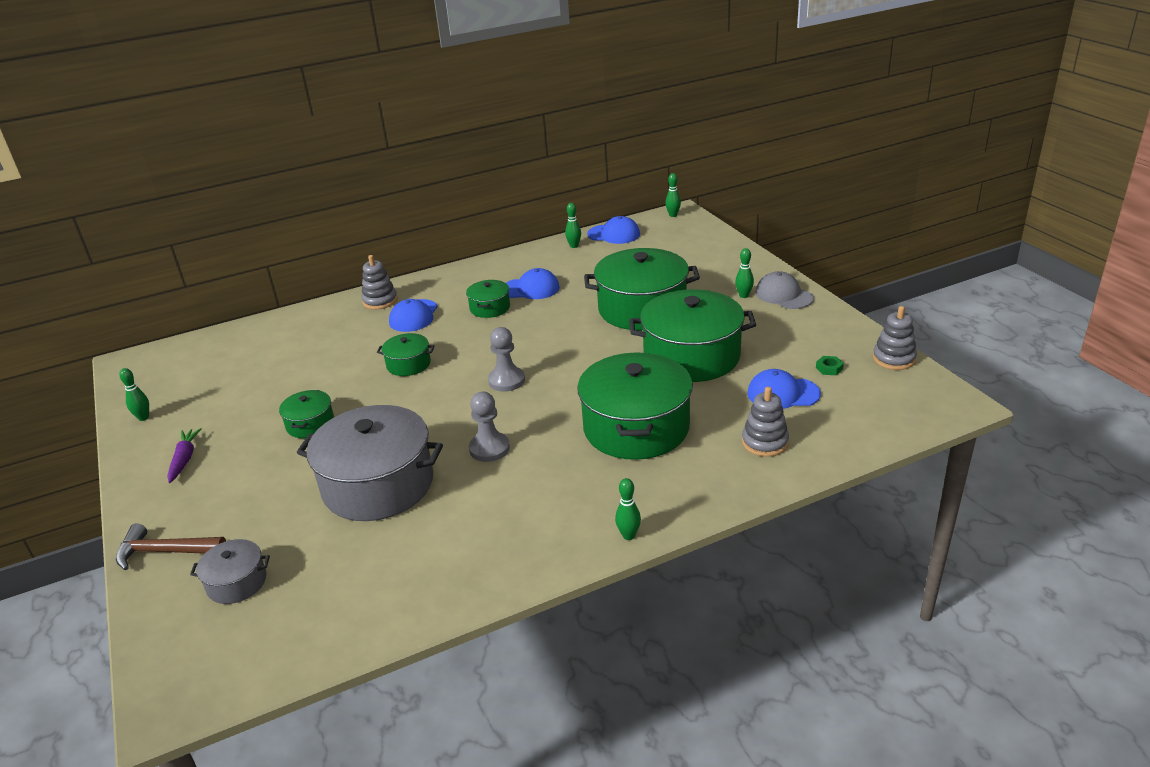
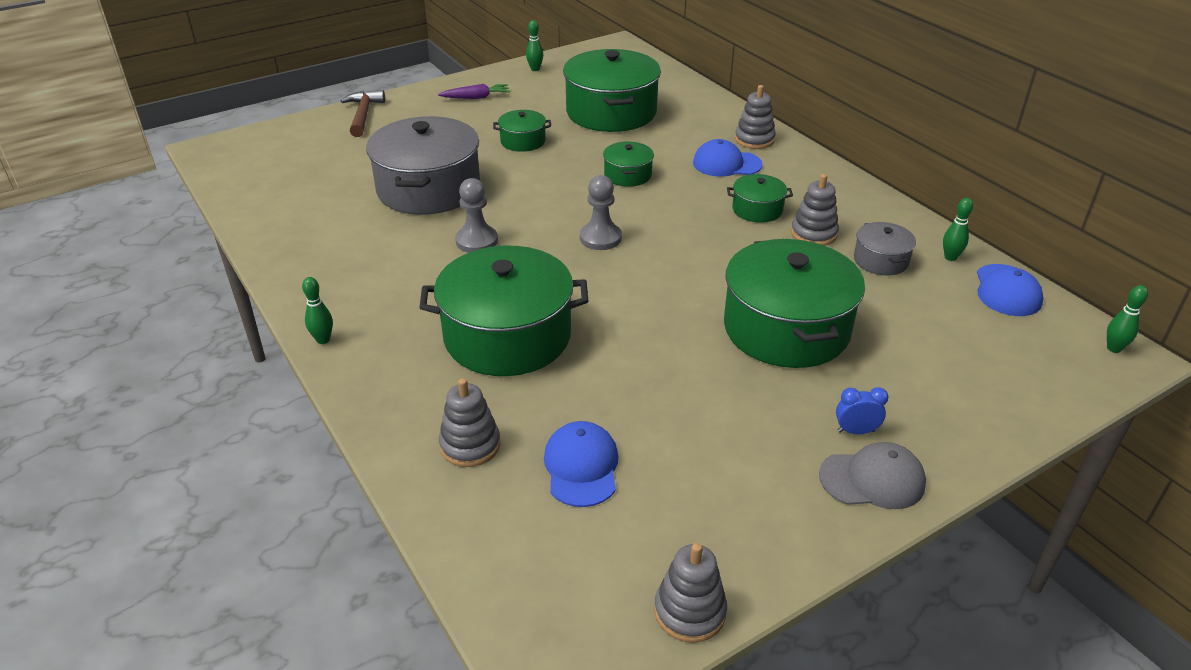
camera: 80 degrees right, 5 degrees up
grey pot [190,539,270,604] -> grey pot moved to [854,222,916,276]
blue cap [506,268,560,299] -> grey stacking toy [791,174,839,246]
green pot [629,289,756,382] -> green pot moved to [563,49,661,132]
green bowling pin [735,248,754,298] -> blue clock [836,387,888,434]
grey cap [755,271,814,309] -> grey cap turned 45 degrees clockwise [819,442,926,509]
green nut [816,356,844,375] -> none

